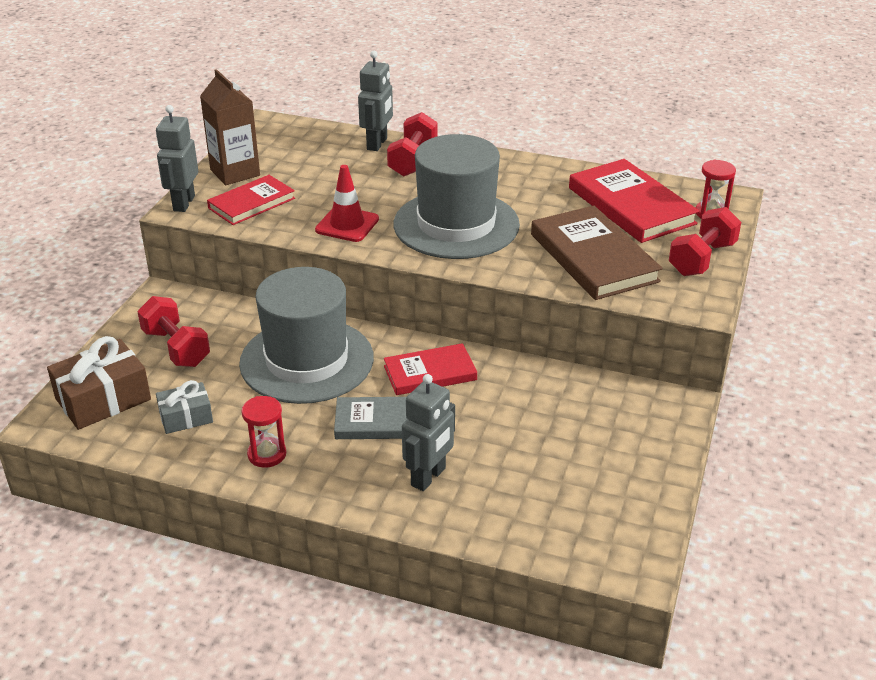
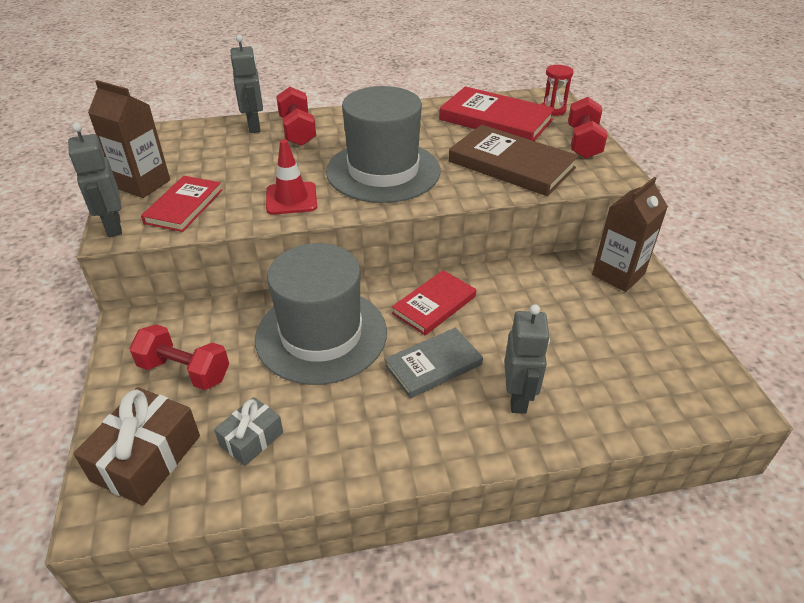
camera: 30 degrees left, 5 degrees up
red hourglass [241,396,286,468] -> none
none -> brown carton [592,177,668,292]

